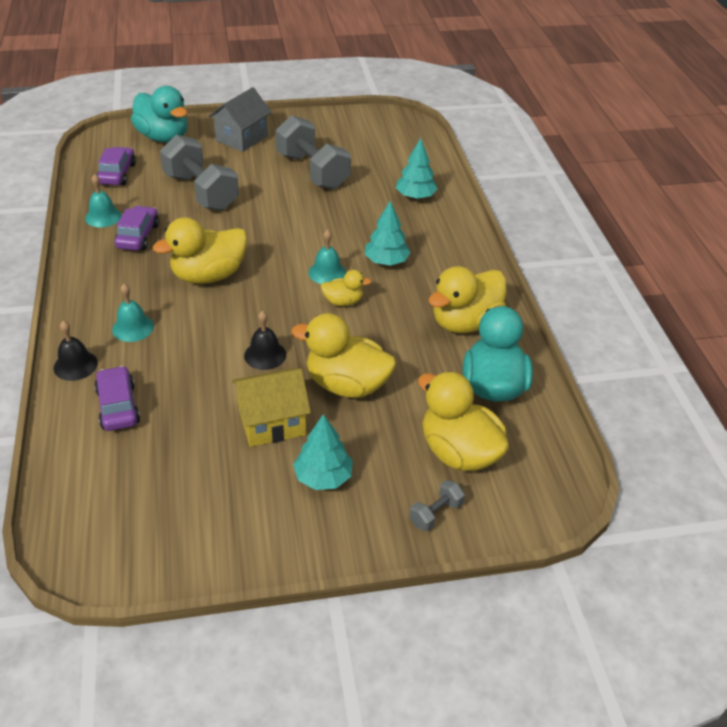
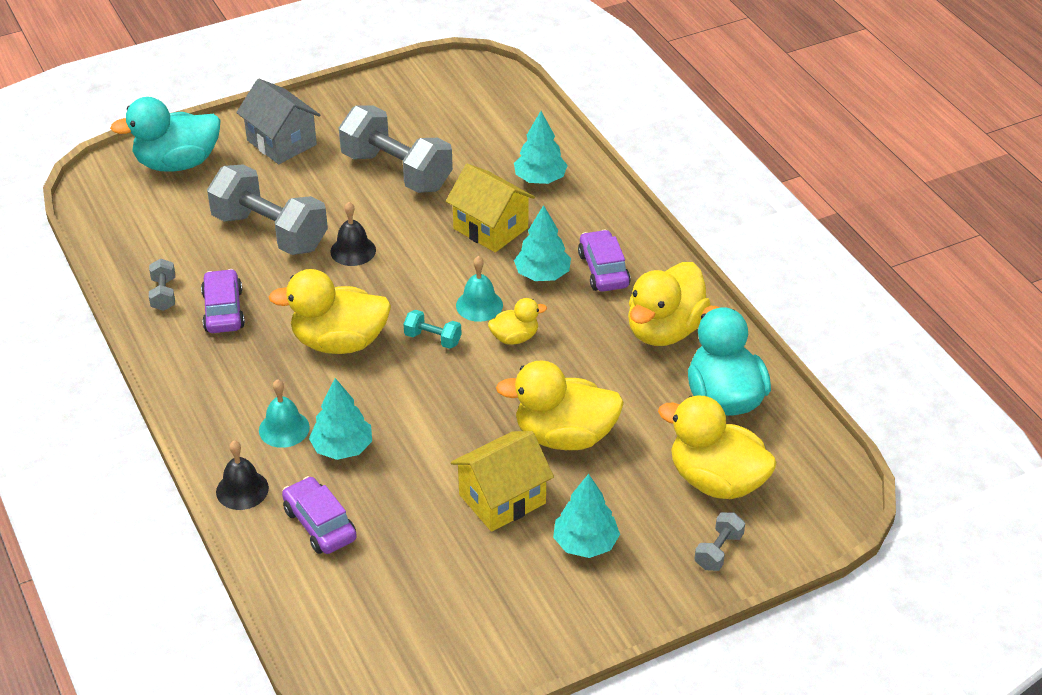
camera: 15 degrees left, 0 degrees up
turquoise bell [85,174,122,227] -> grey dumbbell [149,259,175,311]
purple car [97,147,136,185] -> purple car moved to [578,230,631,292]
turquoise duck [131,86,187,143] -> turquoise duck turned 135 degrees clockwise [110,97,221,172]
yellow duck [153,217,247,284] -> yellow duck turned 45 degrees clockwise [269,269,391,354]
grey house [209,87,272,152] -> grey house turned 60 degrees counterclockwise [236,79,321,164]
black bell [244,311,286,370] -> black bell moved to [330,202,376,266]
none -> turquoise tree [309,378,372,460]
none -> turquoise dumbbell [404,310,462,349]
none -> yellow house [446,164,535,253]

